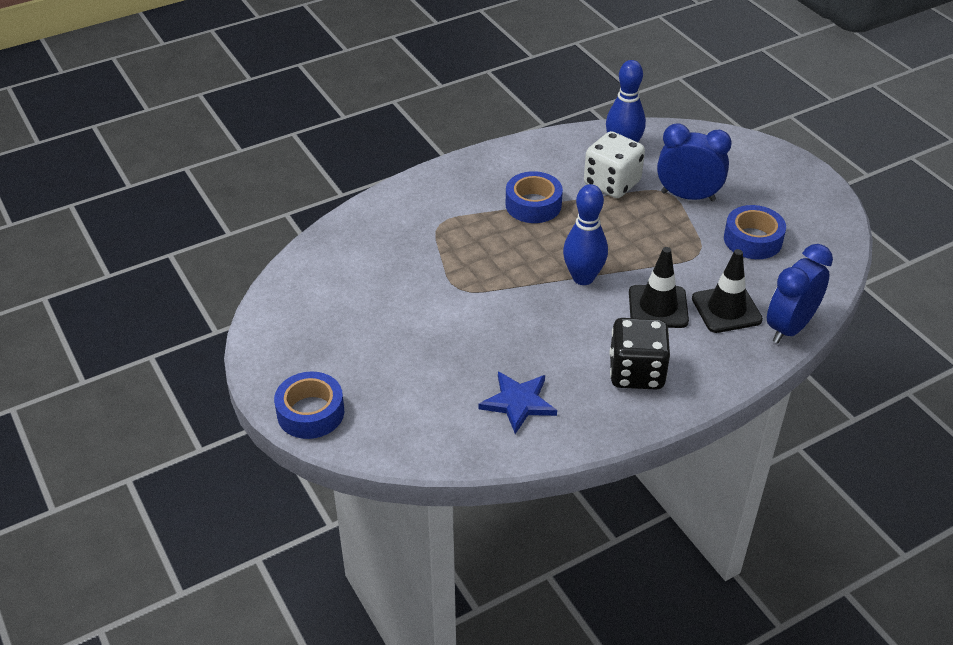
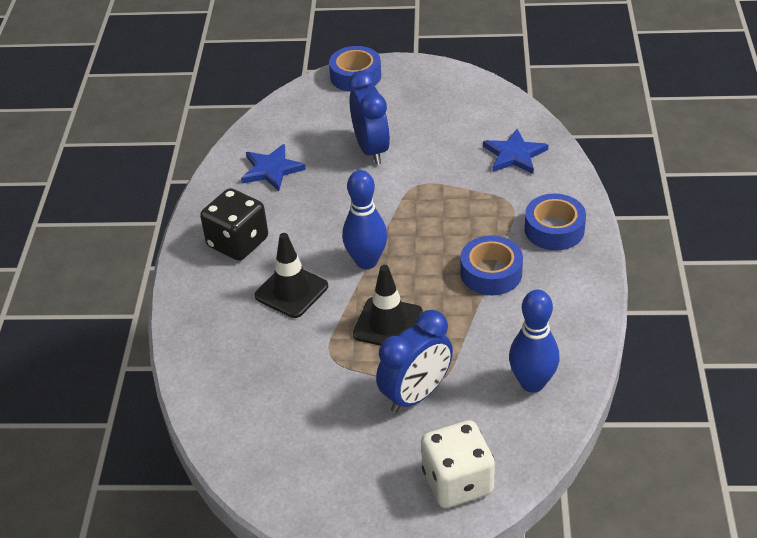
camera: 125 degrees right, 0 degrees up
white dice [584,131,645,198] -> white dice moved to [421,420,495,508]
black traffic cone [692,249,763,333] -> black traffic cone moved to [353,265,423,346]
blue tape [724,205,786,259] -> blue tape moved to [525,194,586,251]
blue clock [767,244,833,344] -> blue clock moved to [349,70,390,164]
none -> blue star [483,129,548,174]

